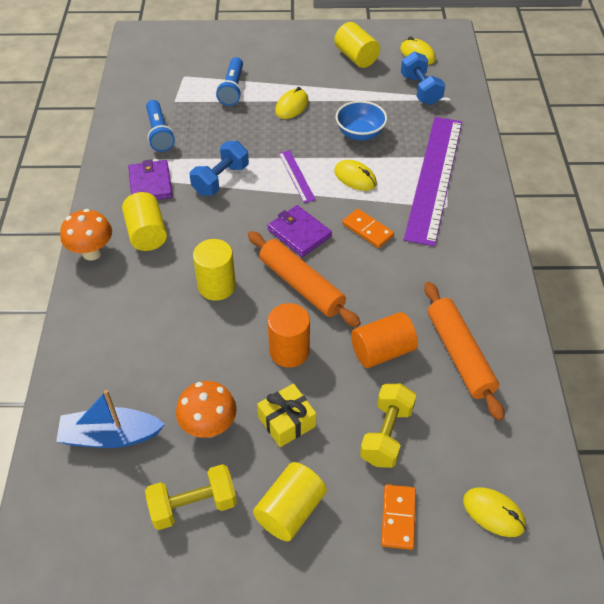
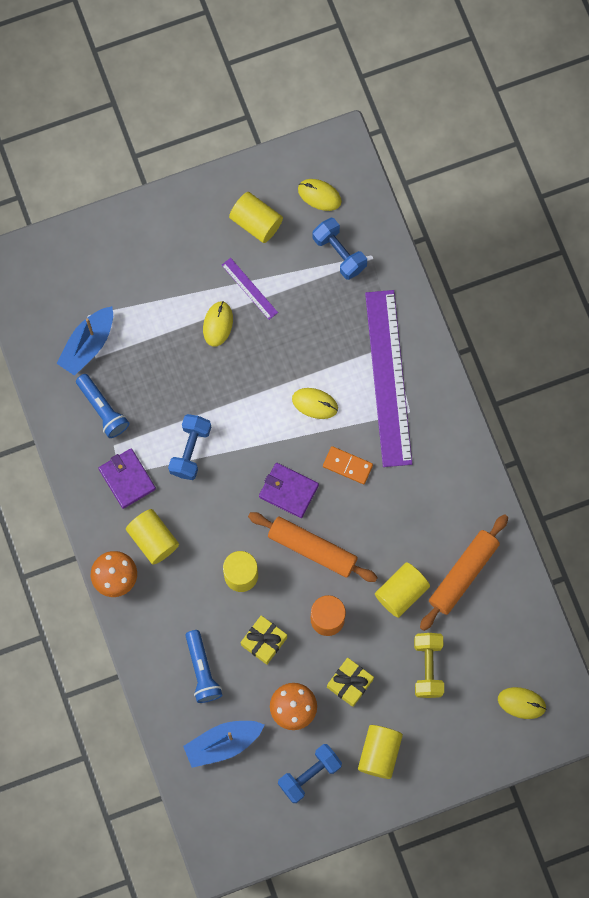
camera: 20 degrees left, 25 degrees up
yellow dumbbell [145,464,237,530] -> blue dumbbell [278,744,342,803]
blue flashlight [216,57,243,106] -> blue flashlight moved to [185,630,222,703]
purple ruler [279,150,316,203] -> purple ruler moved to [222,258,278,320]
blue bowl [336,101,387,140] -> none
orange cylinder [351,312,418,368] -> yellow cylinder [375,562,430,618]
orange domino [381,484,416,550] -> none
orange rolling pin [424,282,504,421] -> orange rolling pin turned 75 degrees clockwise [420,514,508,631]
none -> blue boat [56,306,113,376]
none -> yellow gift [241,615,287,665]

